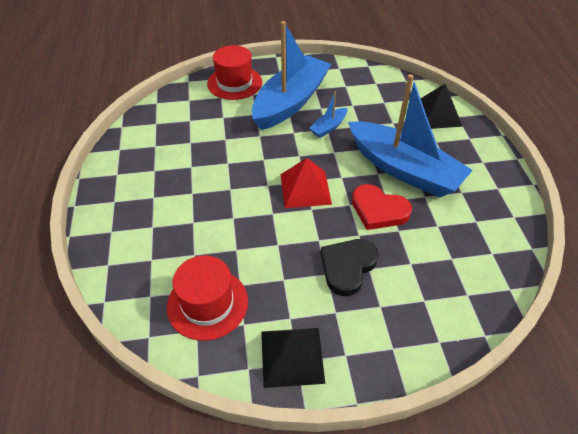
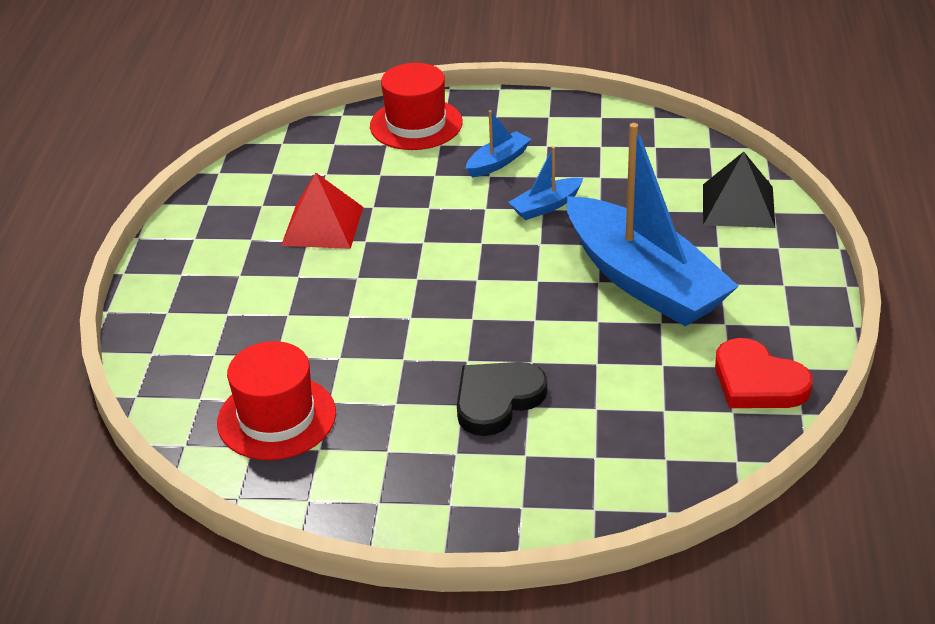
camera: 15 degrees right, 10 degrees down
blue boat [252,21,332,130] -> blue boat [466,110,531,177], size x0.42
black pyramid [261,328,325,388] -> none
red pyramid [280,158,332,208] -> red pyramid moved to [281,173,363,249]
red heart [352,184,412,230] -> red heart moved to [715,338,812,408]

